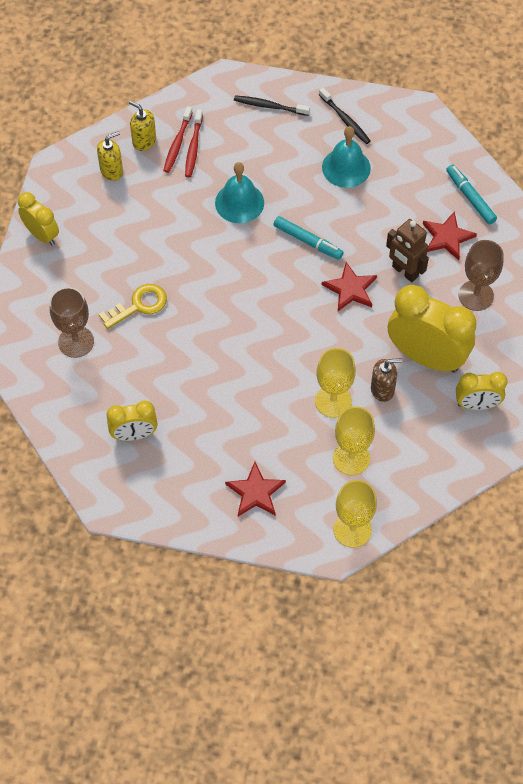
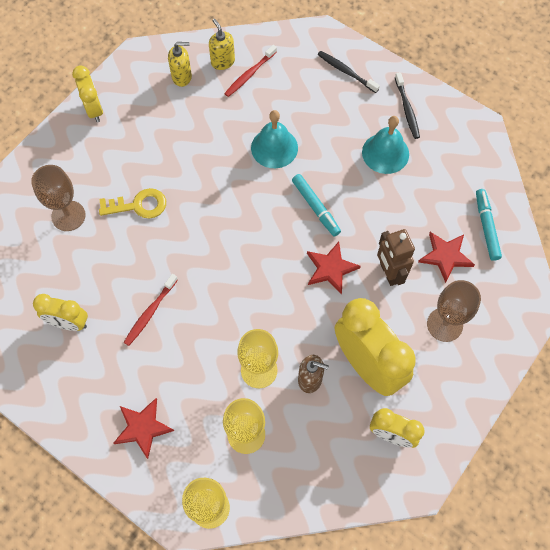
camera: 25 degrees right, 5 degrees up
red toothbrush [185,109,203,177] -> red toothbrush moved to [124,274,178,346]

